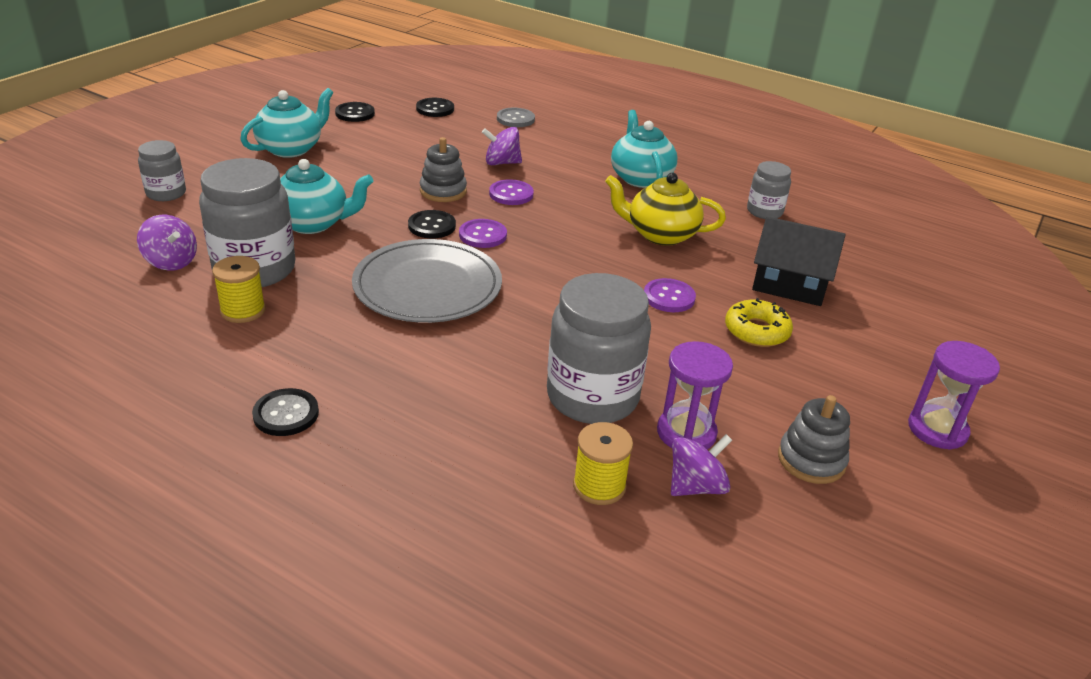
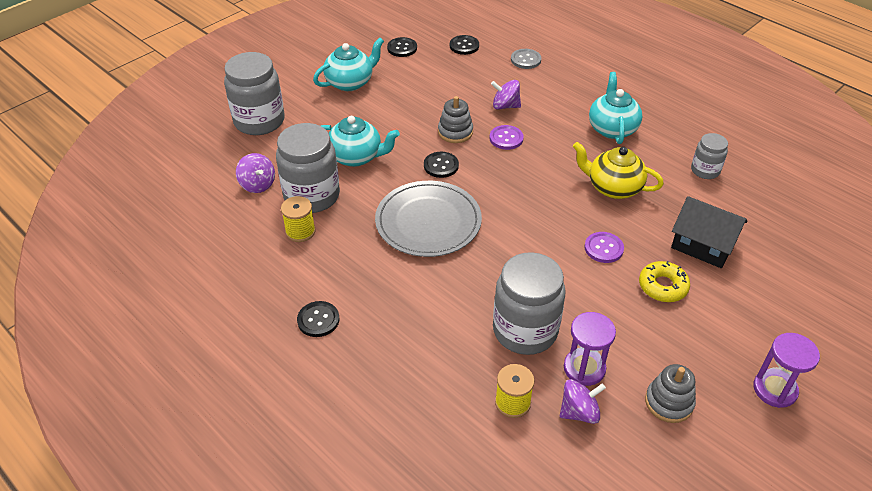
camera: 15 degrees right, 10 degrees up
grey jar [138,140,186,201] -> grey jar [224,52,285,135], size x1.87
purple button [459,219,507,248] -> none

